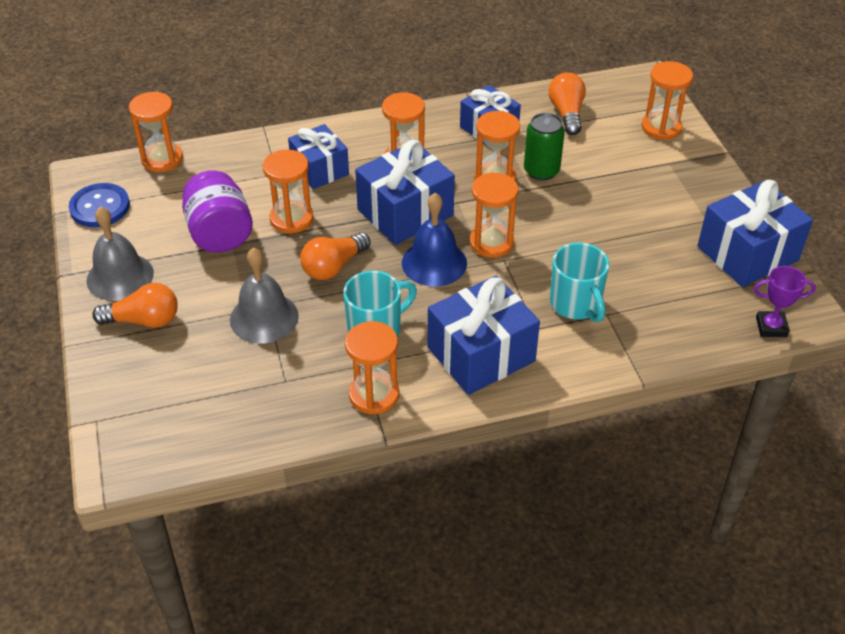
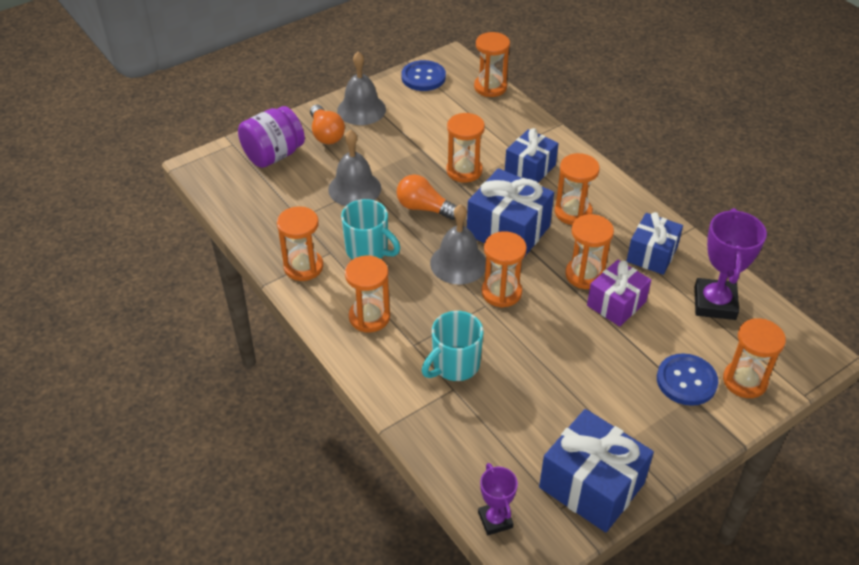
camera: 70 degrees right, 0 degrees up
purple jar [182,170,253,253] -> purple jar moved to [238,106,305,168]
blue bell [402,193,467,287] -> grey bell [430,204,486,285]
blue gift [428,275,540,395] -> orange hourglass [345,255,390,333]
green can [524,113,565,181] -> purple gift [587,260,651,327]
orange light bulb [548,72,586,135] -> purple trophy [694,208,767,320]
none -> blue button [657,353,718,406]

